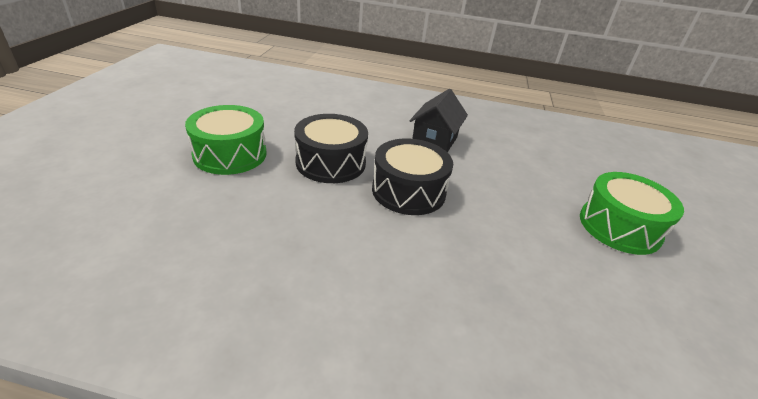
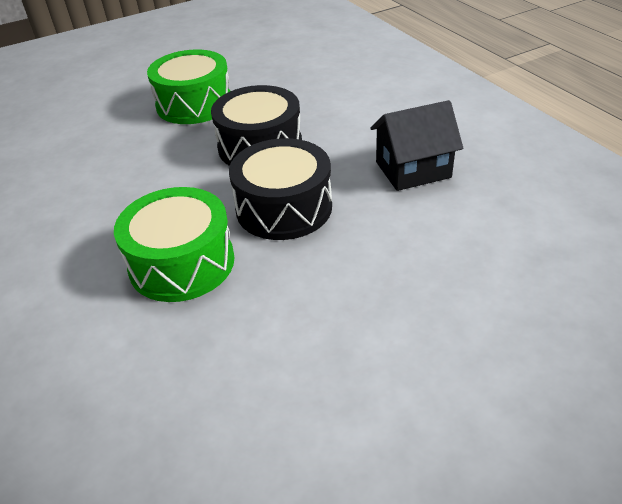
camera: 55 degrees right, 5 degrees up
green drum [580,172,684,255] -> green drum moved to [114,187,235,302]

